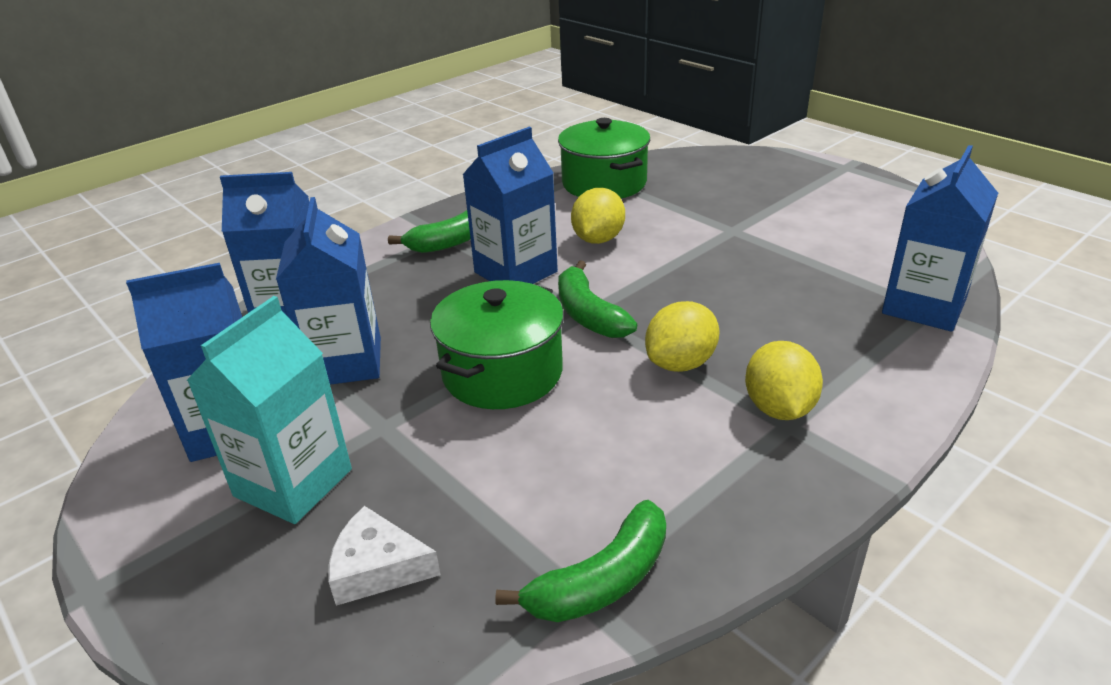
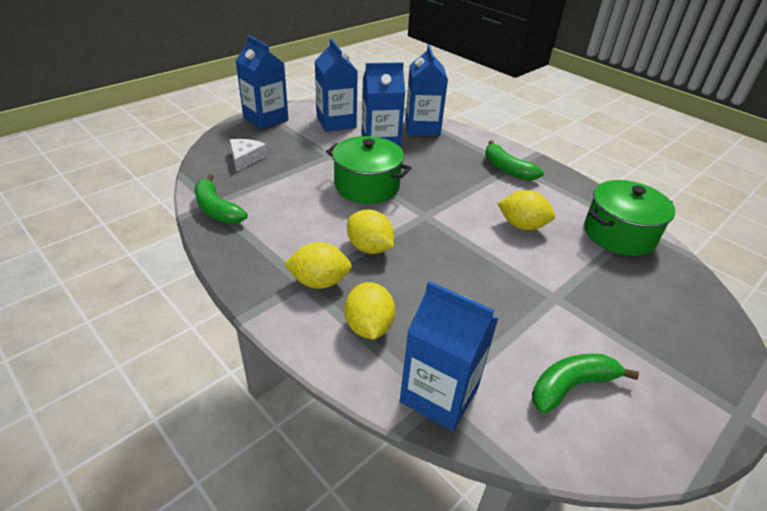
camera: 85 degrees right, 5 degrees up
turquoise carton [186,296,352,524] -> none
blue carton [462,127,558,284] -> blue carton moved to [235,35,288,129]
green banana [558,260,637,338] -> green banana moved to [532,354,639,414]
none -> yellow lemon [345,282,395,340]

